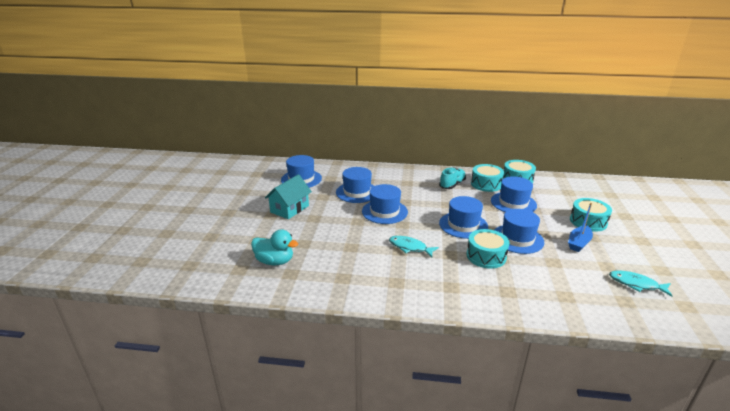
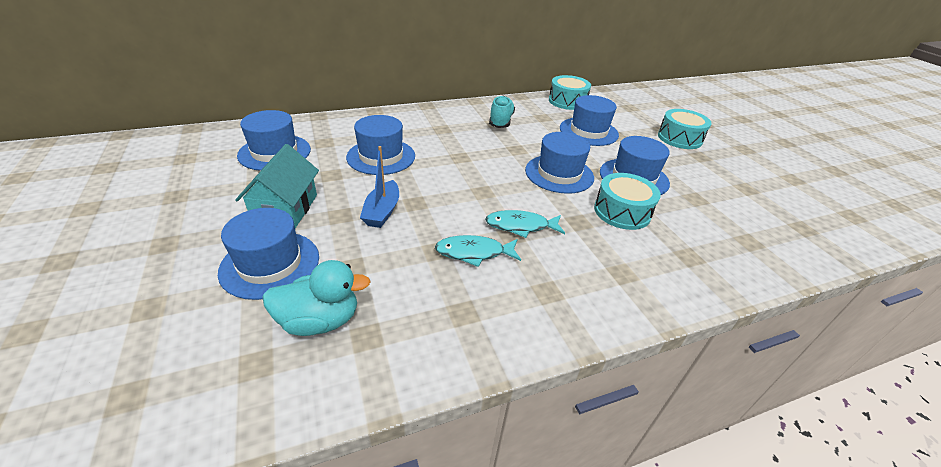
camera: 30 degrees left, 10 degrees up
blue hat [362,184,408,224] -> blue hat moved to [218,208,319,300]
turquoise drum [471,164,504,192] -> none
blue boat [568,203,593,252] -> blue boat moved to [360,146,399,228]
turquoise fish [609,271,672,297] -> turquoise fish moved to [435,235,521,267]

